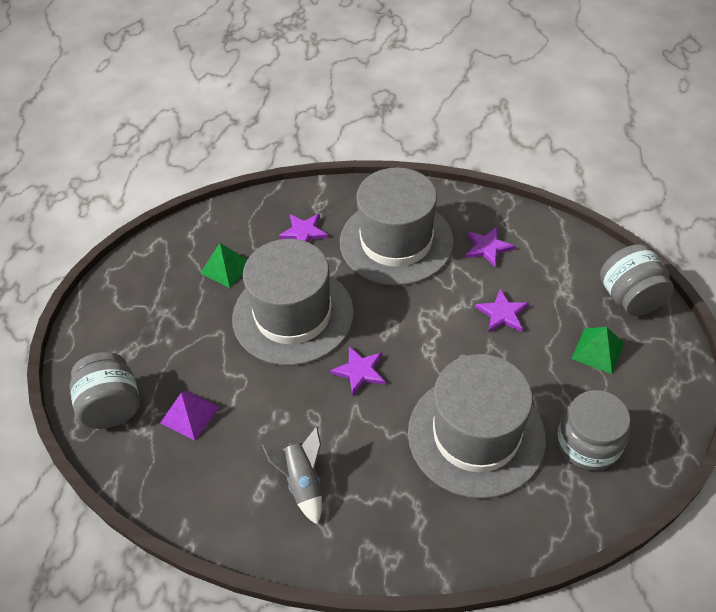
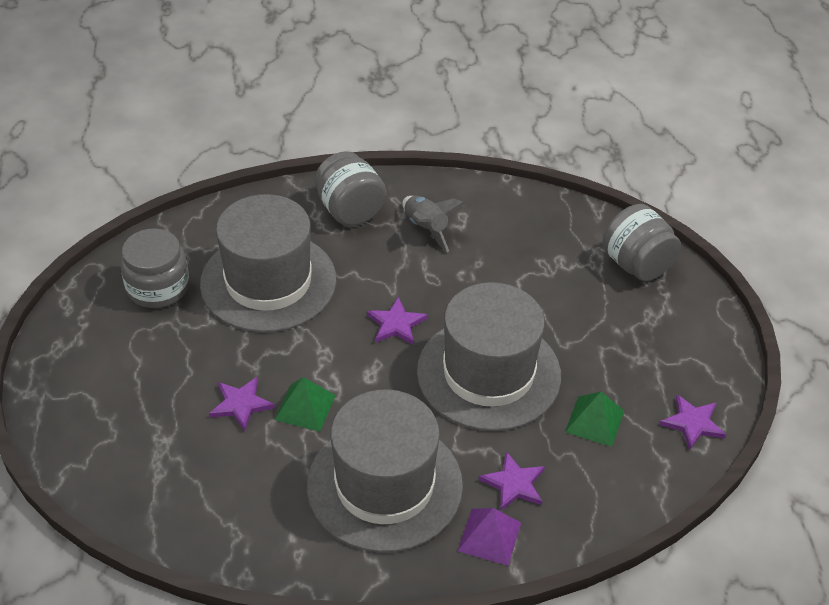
camera: 165 degrees right, 5 degrees down
purple pyramid [160,390,220,441] -> purple pyramid moved to [458,508,521,566]
purple star [465,227,515,267] -> purple star moved to [659,395,726,450]
green pyramid [571,327,624,374] -> green pyramid moved to [274,377,336,432]
grey jar [600,244,674,316] -> grey jar moved to [315,151,387,226]

